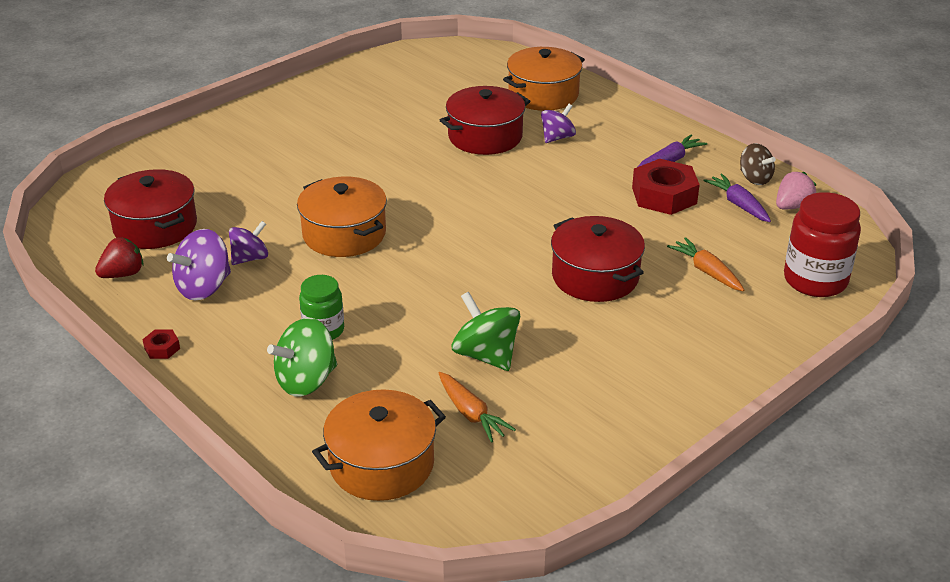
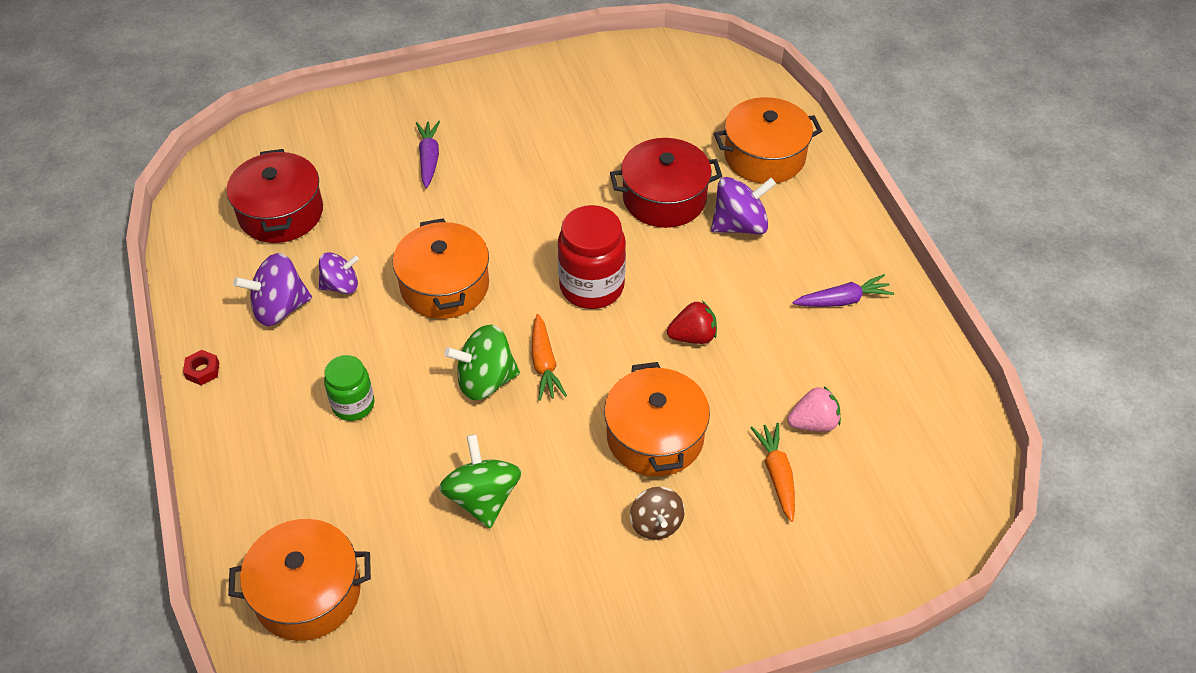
camera: 25 degrees right, 15 degrees up
red strawberry [95,237,144,278] -> red strawberry moved to [667,301,717,344]
green spinning top [267,318,337,397] -> green spinning top moved to [444,324,520,400]
orange carrot [439,372,516,443] -> orange carrot moved to [532,314,567,401]
purple spinning top [541,104,576,143] -> purple spinning top [711,177,776,235], size x1.50
red pot [551,216,645,302] -> orange pot [604,362,710,477]
red nut [632,159,700,215] -> none
purple carrot [703,174,771,222] -> purple carrot moved to [416,121,440,188]
brown spinning top [740,143,776,185] -> brown spinning top moved to [630,487,685,540]
pink strawberry [776,172,816,209] -> pink strawberry moved to [787,387,841,432]
red jar [784,192,861,297] -> red jar moved to [558,205,626,309]

